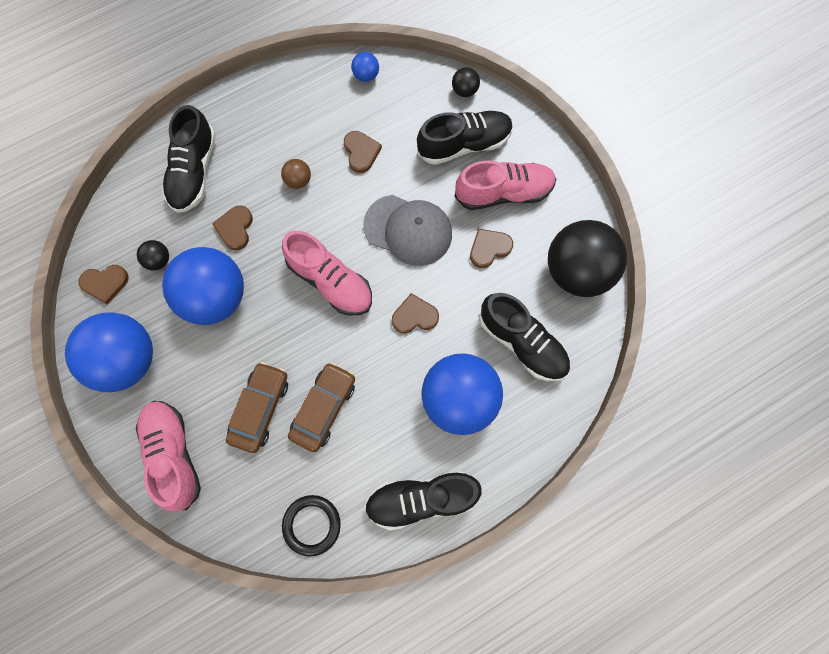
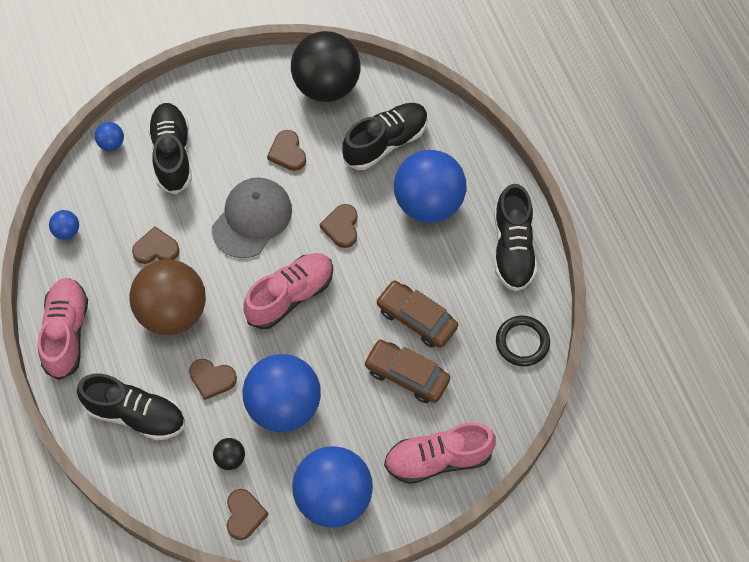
camera: 80 degrees left, 10 degrees down
brown ball [281,159,311,189] -> brown ball [129,259,206,335], size x2.45
black ball [452,67,480,97] -> blue ball [95,122,124,151]
pink shoe [455,160,556,210] -> pink shoe moved to [38,278,88,380]

